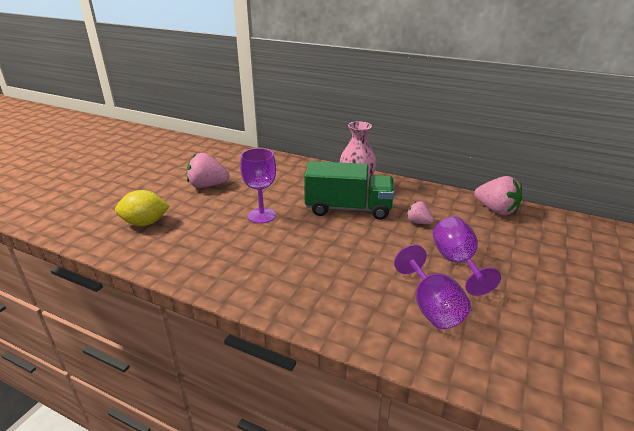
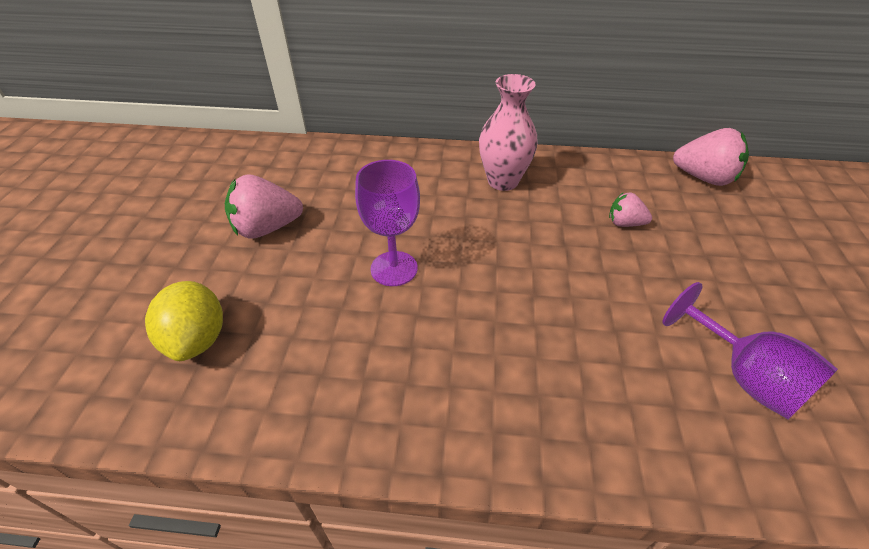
camera: 20 degrees left, 15 degrees up
yellow lemon [115,190,170,226] -> yellow lemon turned 75 degrees counterclockwise [145,281,223,361]
green truck [304,161,394,220] -> none
purple goblet [433,217,501,296] -> none

